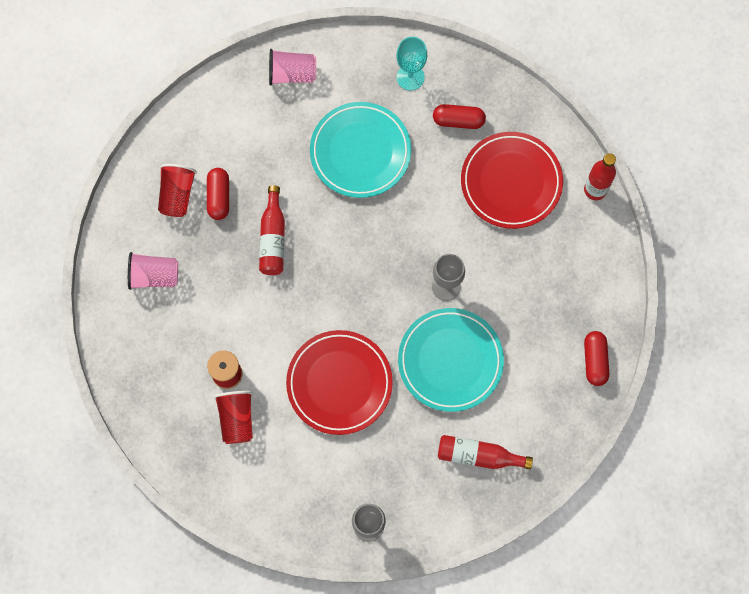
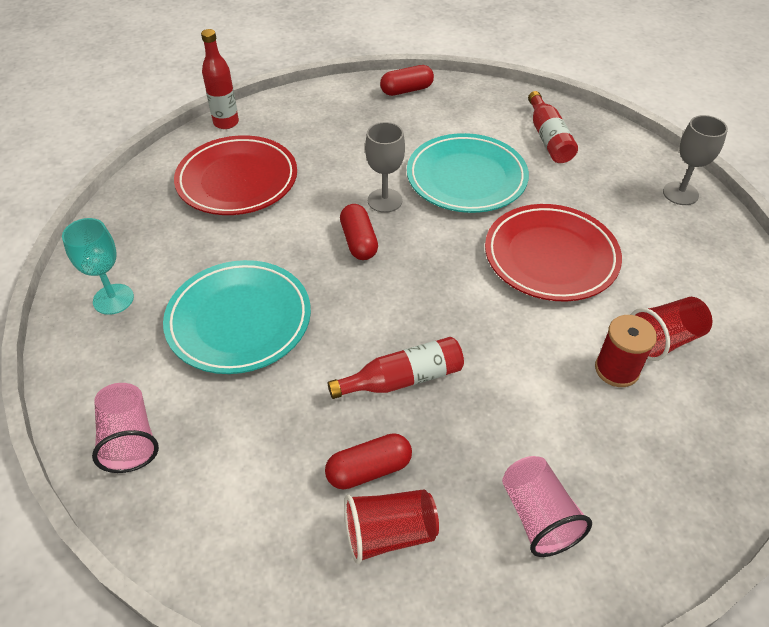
camera: 110 degrees left, 25 degrees down
red capsule [433,104,486,129] -> red capsule moved to [340,204,378,260]

